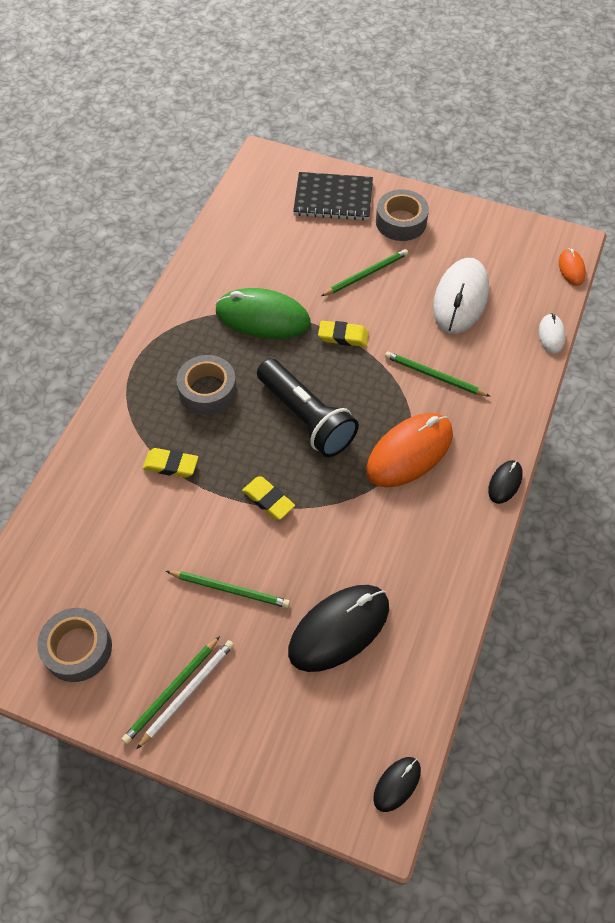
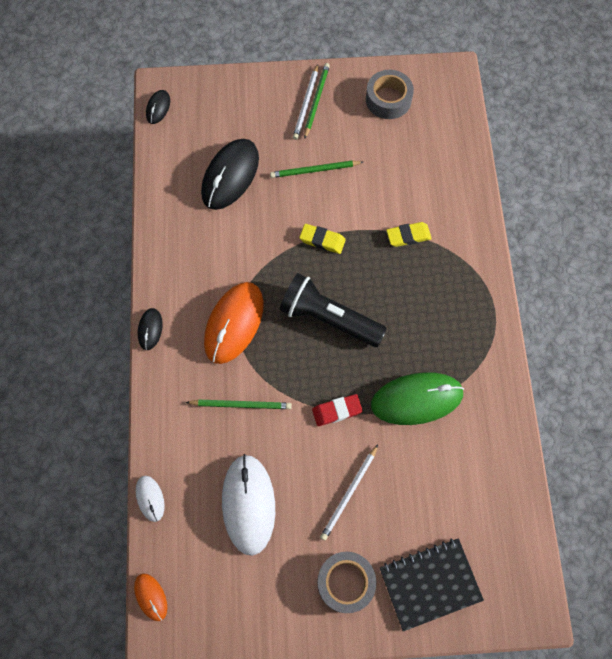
camera: 155 degrees right, 10 degrees up
grey tape [176,355,237,415] -> none
yellow eraser [318,321,369,347] -> red eraser [312,394,363,426]
green pencil [321,249,408,296] -> white pencil [320,444,378,540]

